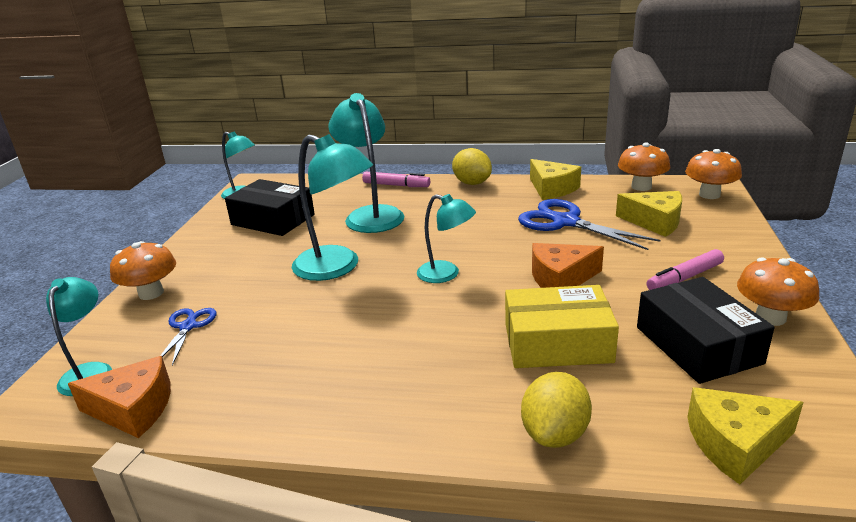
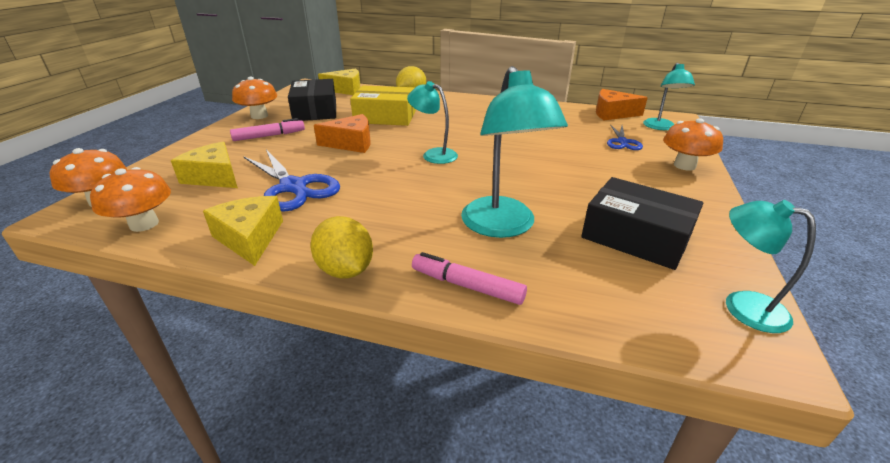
camera: 175 degrees left, 5 degrees up
turquoise lamp [292,134,373,281] -> none

